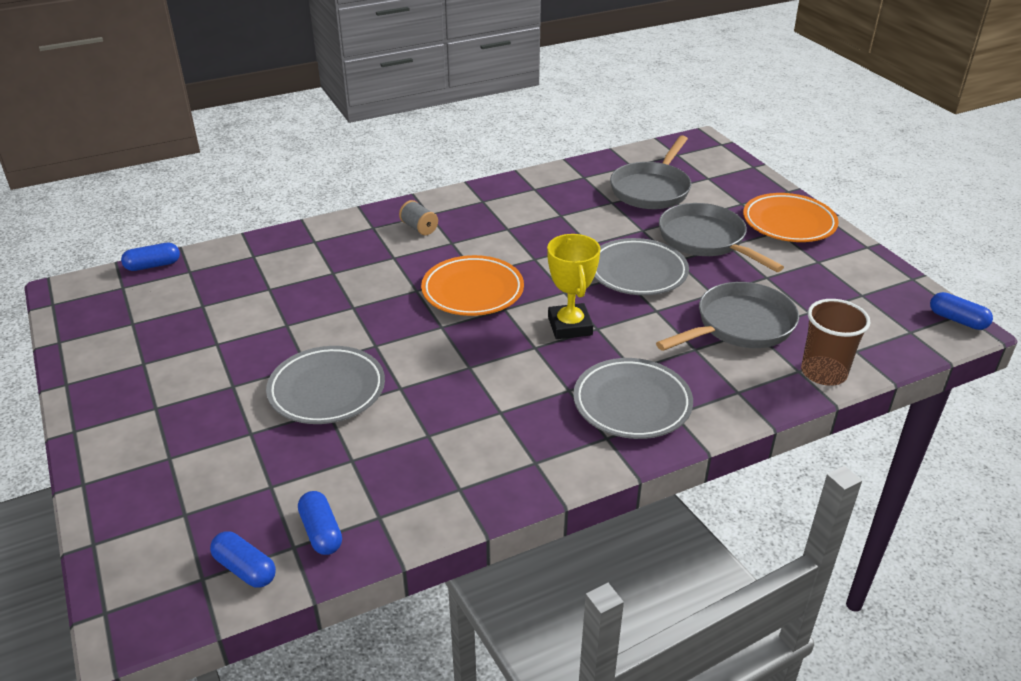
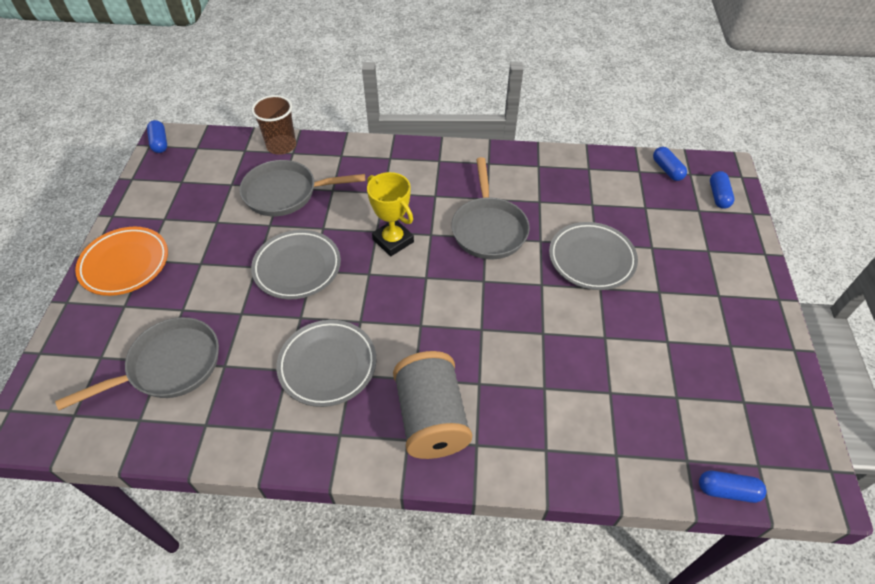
camera: 150 degrees left, 15 degrees up
blue capsule [298,491,342,555] -> blue capsule moved to [710,171,734,209]
grey spool [399,200,438,236] -> grey spool [393,351,472,459], size x2.27
orange plate [421,255,524,316] -> none
yellow trophy [547,234,601,339] -> yellow trophy turned 60 degrees counterclockwise [367,172,414,256]
grey plate [573,358,693,439] -> grey plate moved to [276,320,376,407]
grey pan [659,203,784,272] -> grey pan moved to [451,157,530,259]

